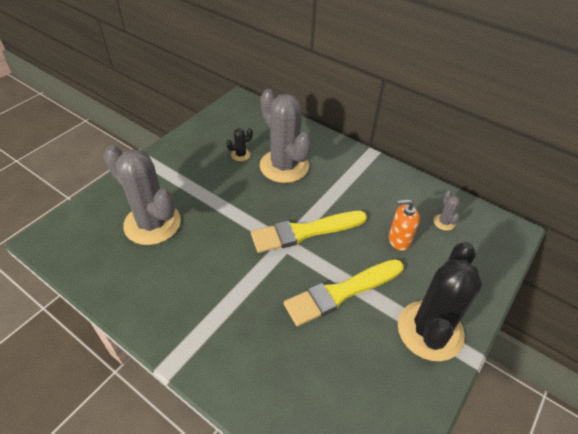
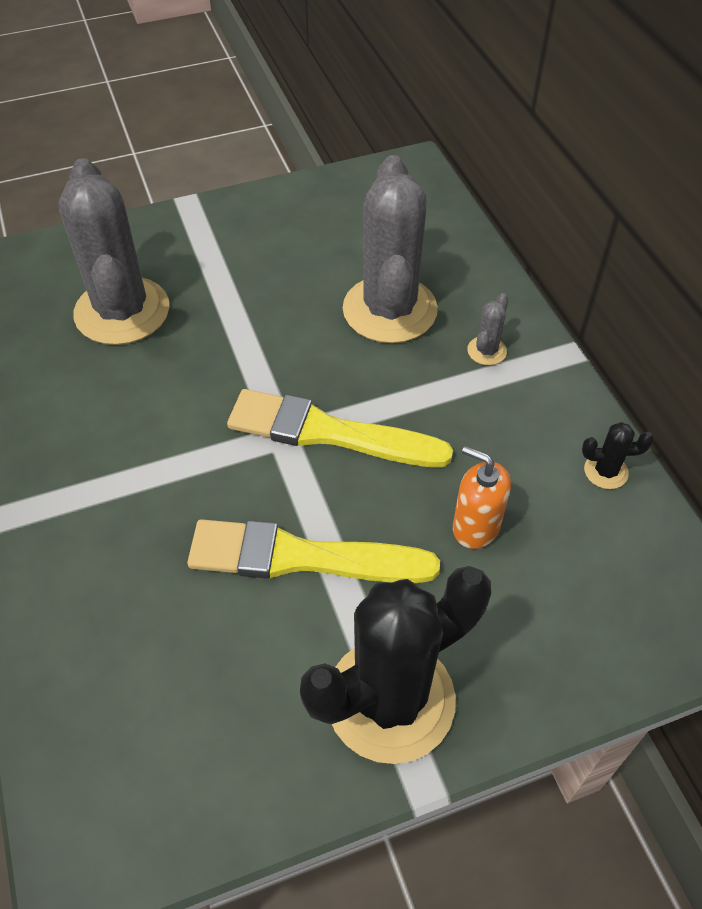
camera: 35 degrees right, 5 degrees up
black cactus [226,128,253,161] -> black cactus moved to [582,422,654,489]
grey cactus [433,190,460,231] -> grey cactus moved to [467,293,508,365]

